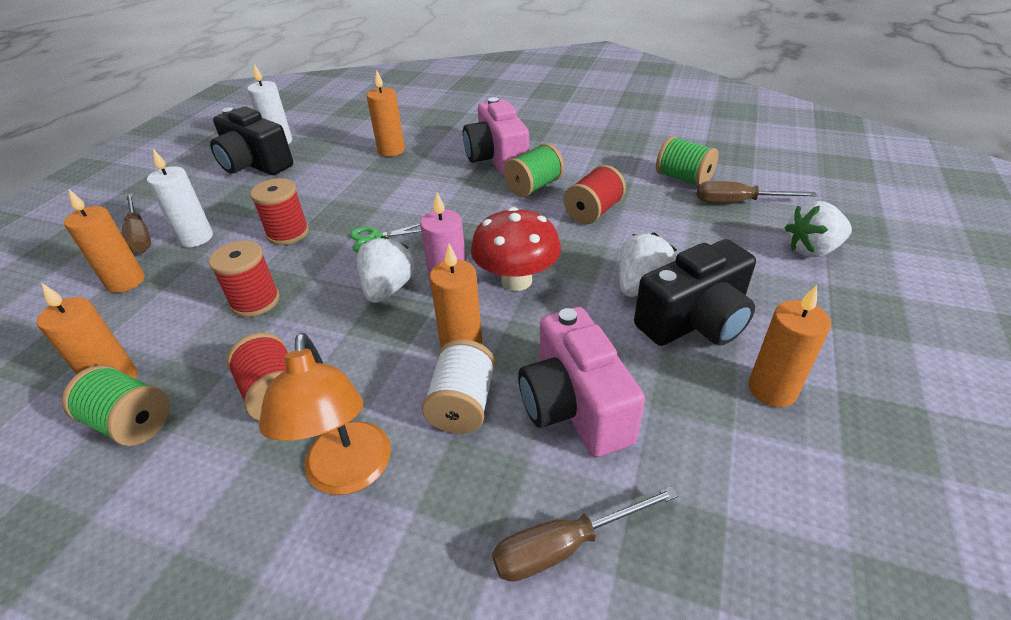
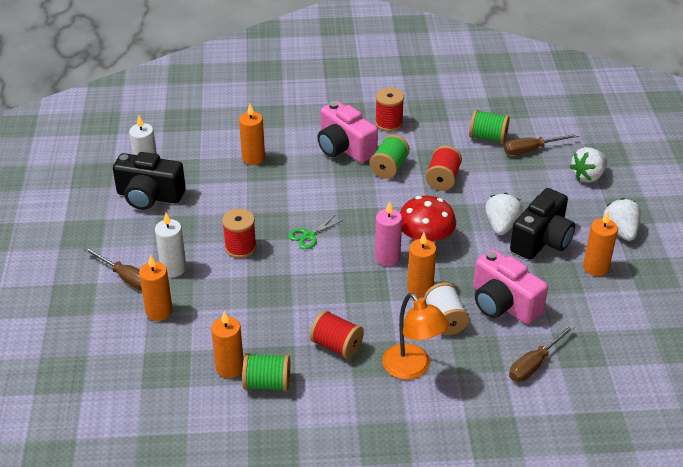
camera: 25 degrees left, 0 degrees up
red spool [209,240,280,317] -> red spool moved to [375,88,404,132]
white strawberry [357,236,415,303] -> white strawberry moved to [603,198,641,241]

